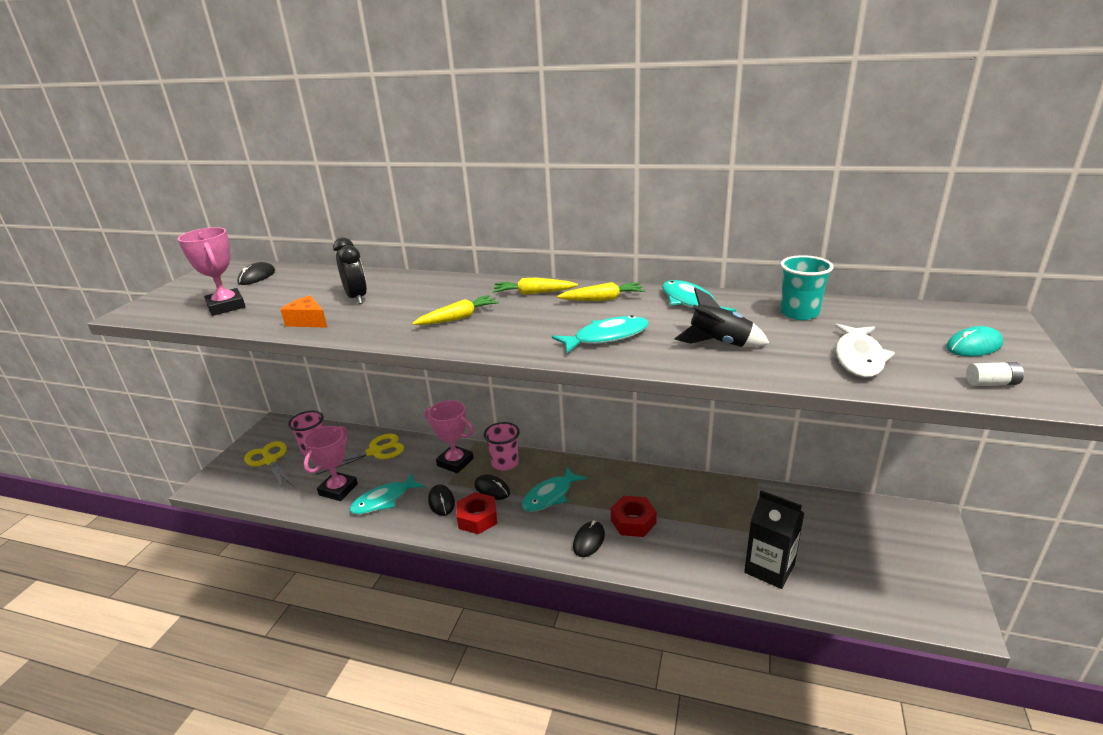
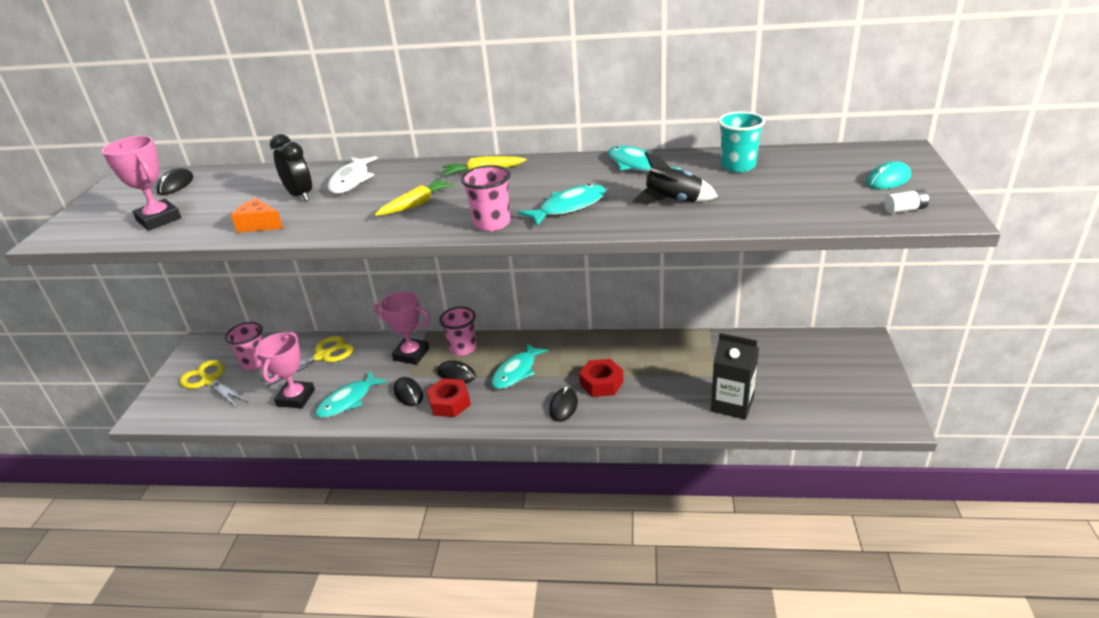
camera: 10 degrees left, 5 degrees up
yellow carrot [557,282,645,301] -> none
white fish [835,323,895,378] -> white fish moved to [327,156,378,194]
none -> pink cup [461,165,510,231]

